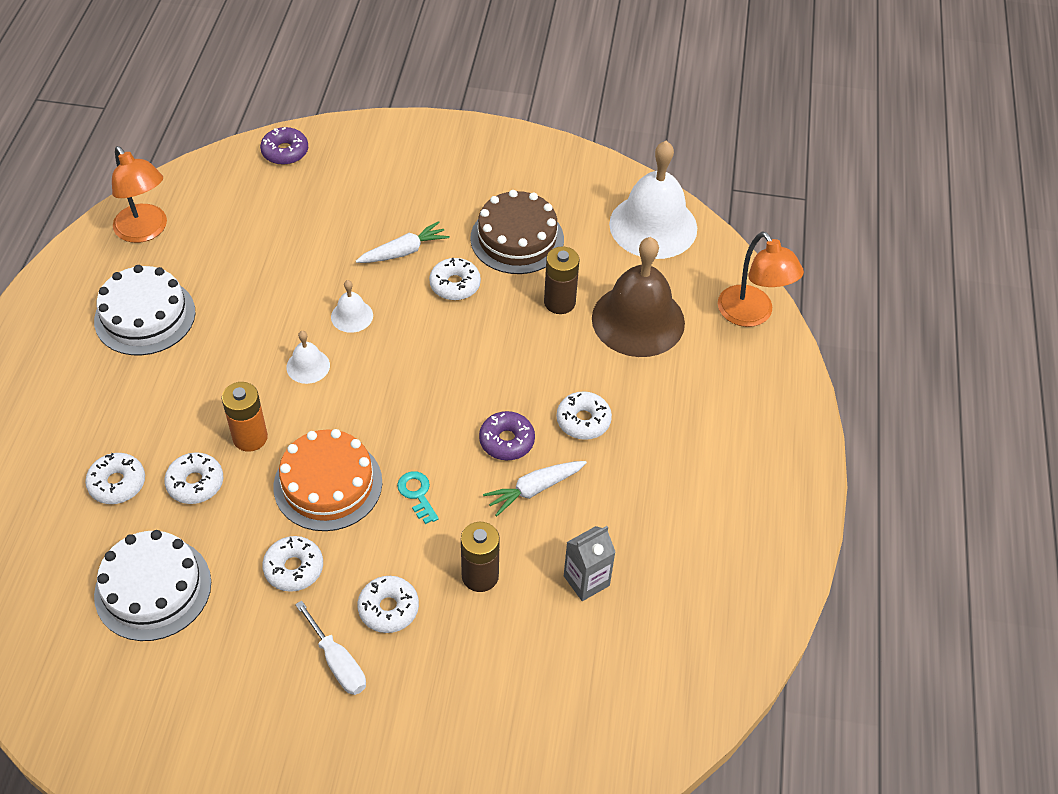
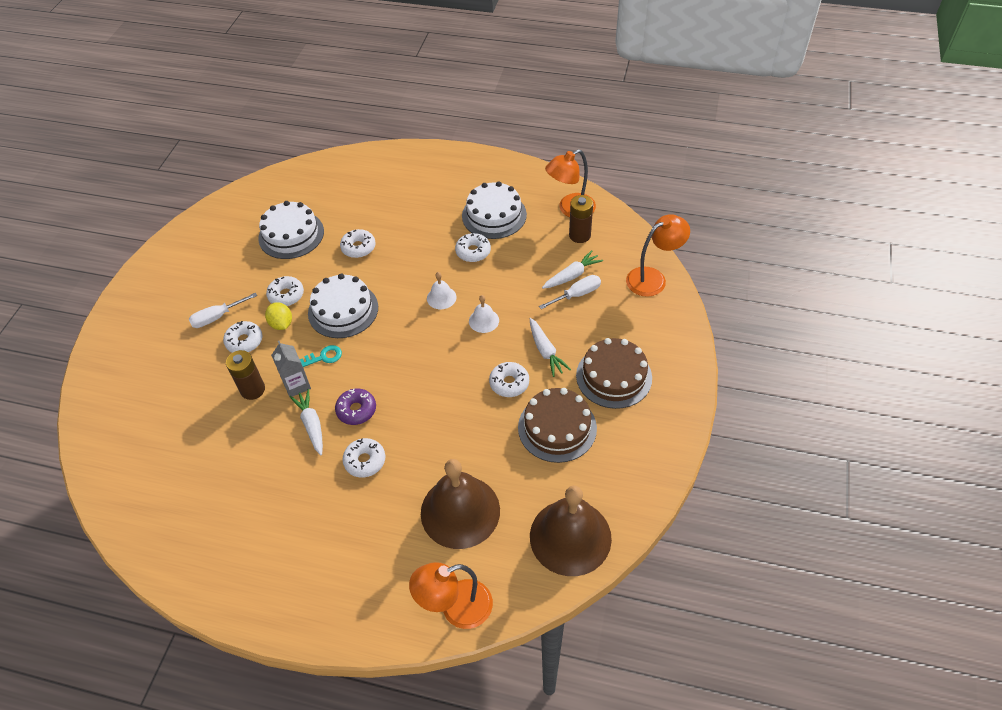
camera: 100 degrees right, 0 degrees up
white donut [85,453,145,504] -> white donut moved to [455,233,491,262]
orange battery [222,382,268,452] -> none
purple donut [260,127,308,165] -> orange lamp [626,214,690,297]
orange cake [273,429,382,531] -> white cake [308,274,378,338]
brown battery [544,246,579,314] -> brown battery moved to [569,195,593,243]
grey carton [564,526,616,601] -> grey carton moved to [271,341,311,397]
white bell [609,141,697,259] -> brown bell [530,486,612,576]
none -> yellow lemon [265,302,292,330]
none -> white screwdriver [539,275,601,309]
none -> white carrot [542,250,603,289]
none -> brown cake [576,338,652,409]

